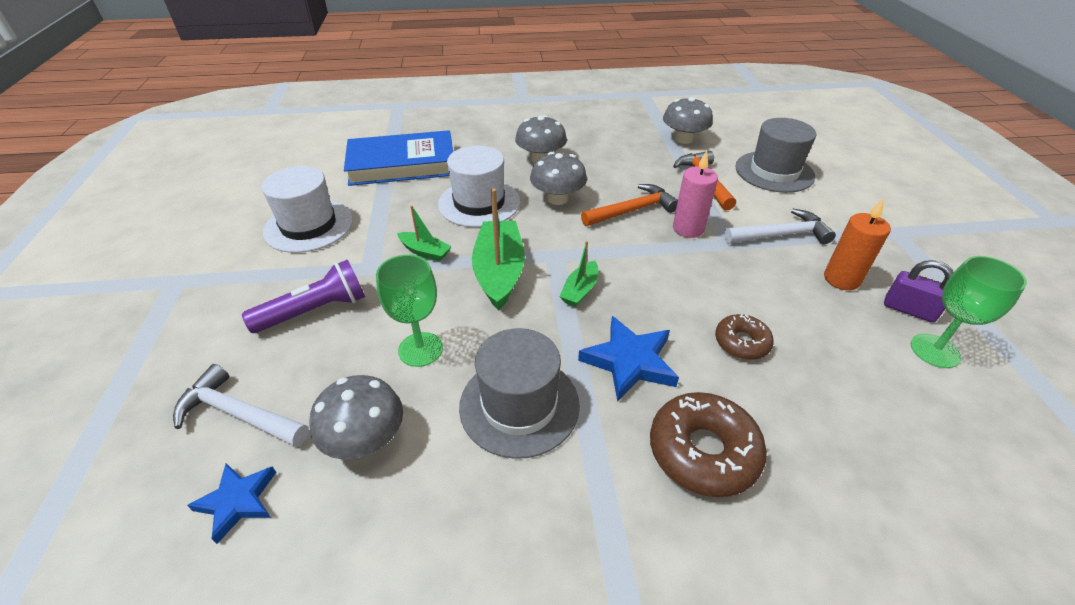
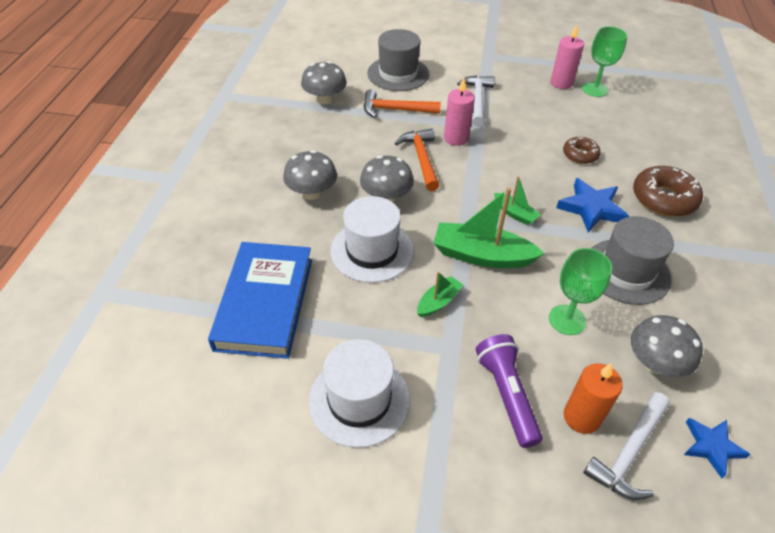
camera: 75 degrees left, 5 degrees up
orange candle [824,198,891,290] -> orange candle moved to [564,363,623,434]
purple padlock [884,260,953,322] -> pink candle [550,25,584,89]

